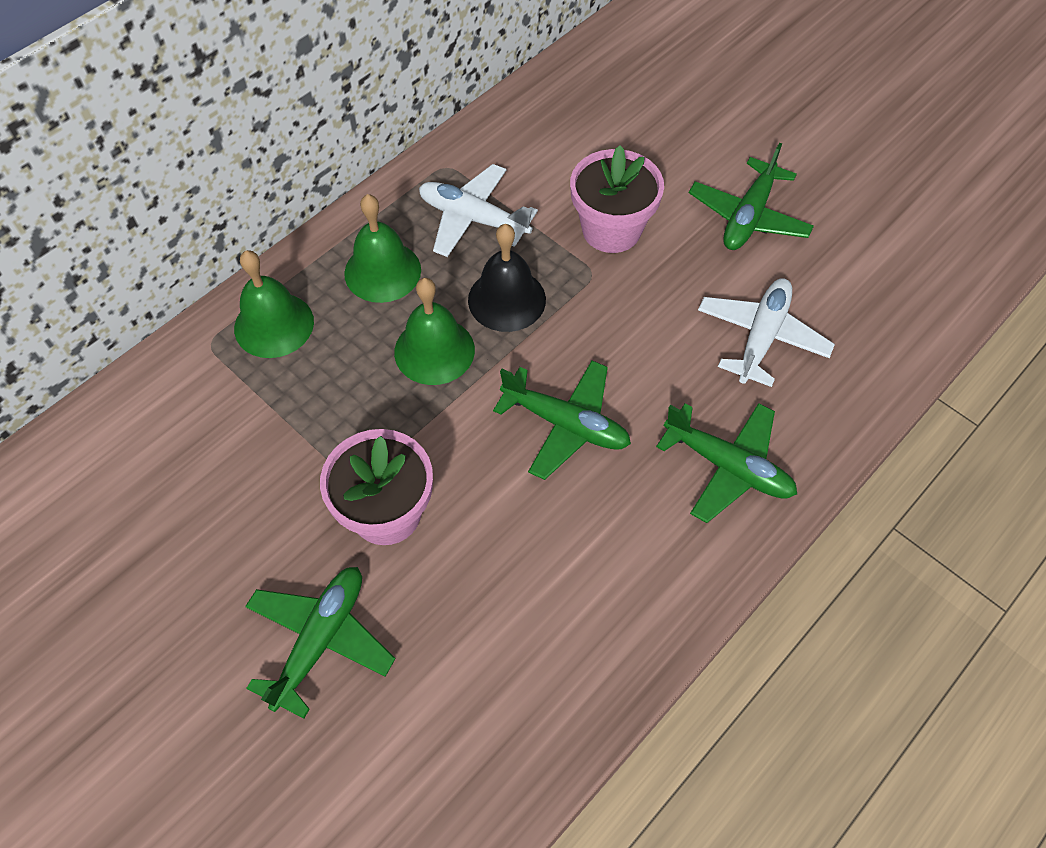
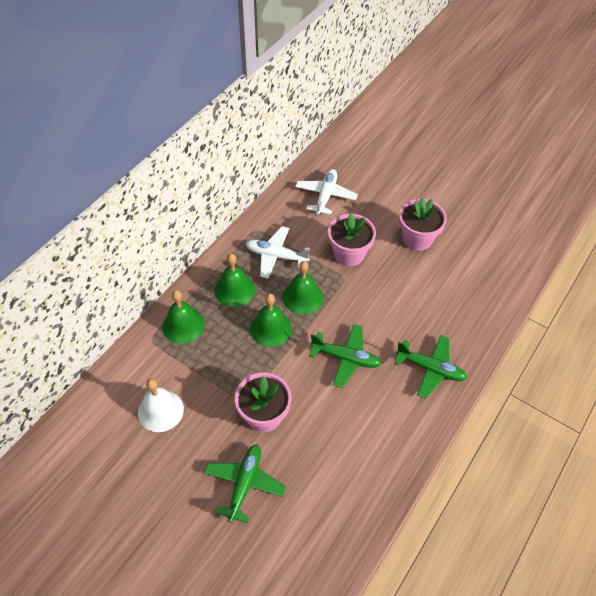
camera: 10 degrees left, 5 degrees down
black bell [468,224,546,332] -> green bell [282,261,323,314]
green plane [689,143,814,250] -> pink flower pot [399,198,447,251]
white plane [698,278,835,387] -> white plane moved to [295,169,358,215]
none -> white bell [138,378,184,432]

